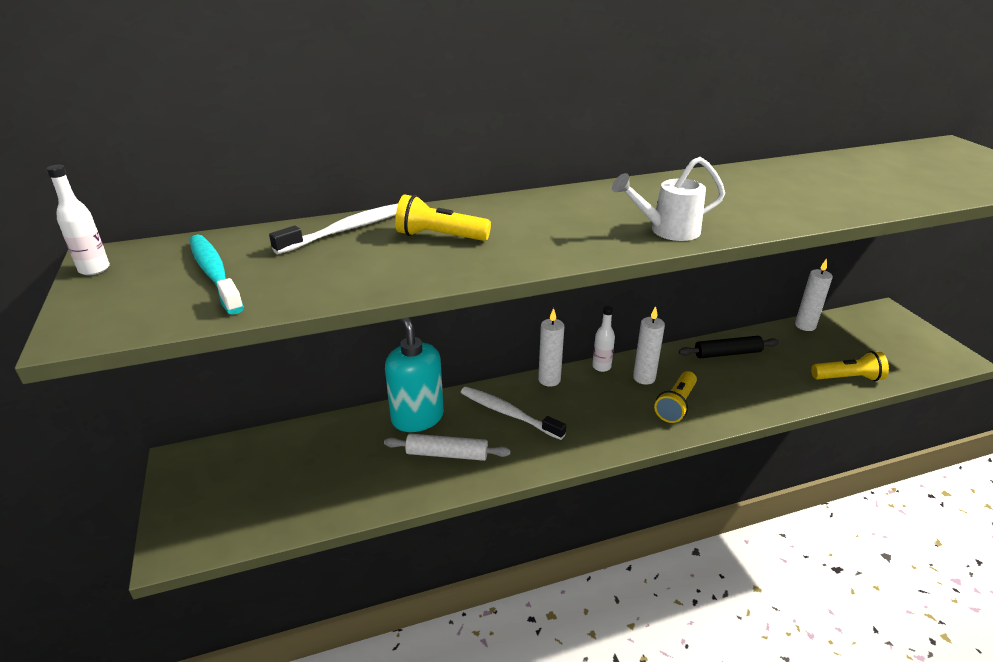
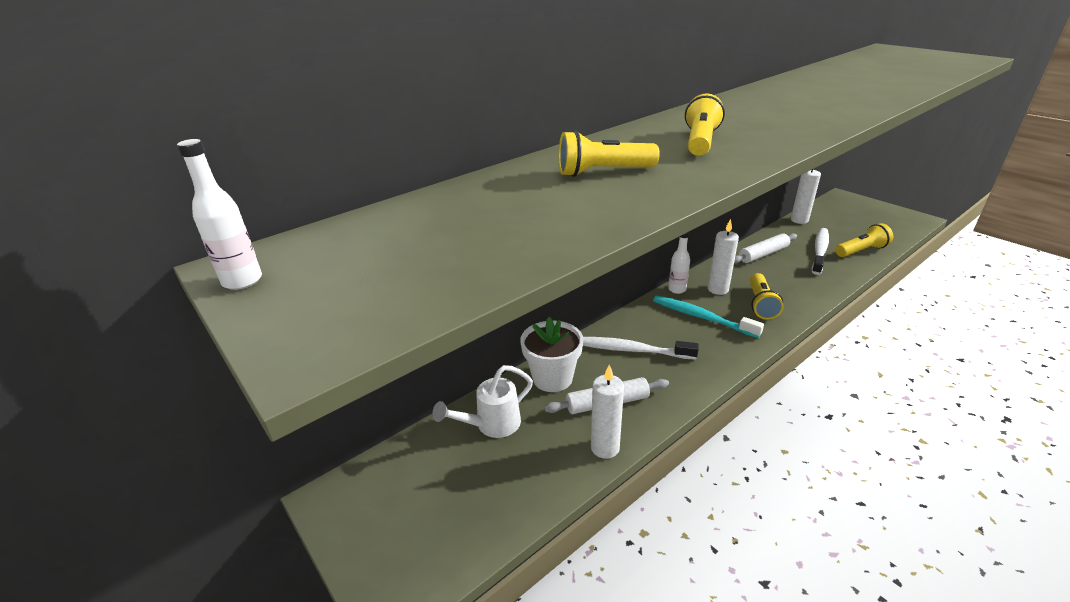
camera: 20 degrees left, 0 degrees up
turquoise toothbrush [190,235,244,315] -> turquoise toothbrush moved to [653,295,764,338]
white toothbrush [269,204,398,254] -> white toothbrush moved to [812,228,829,275]
turquoise soap dispenser [385,318,444,432] -> white flower pot [520,317,583,392]
white candle [538,308,564,387] -> white candle moved to [591,365,624,459]
white watering can [612,157,725,241] -> white watering can moved to [433,365,533,438]
black rolling pin [679,336,779,358] -> white rolling pin [734,233,797,263]
none -> yellow flashlight [685,93,725,156]

